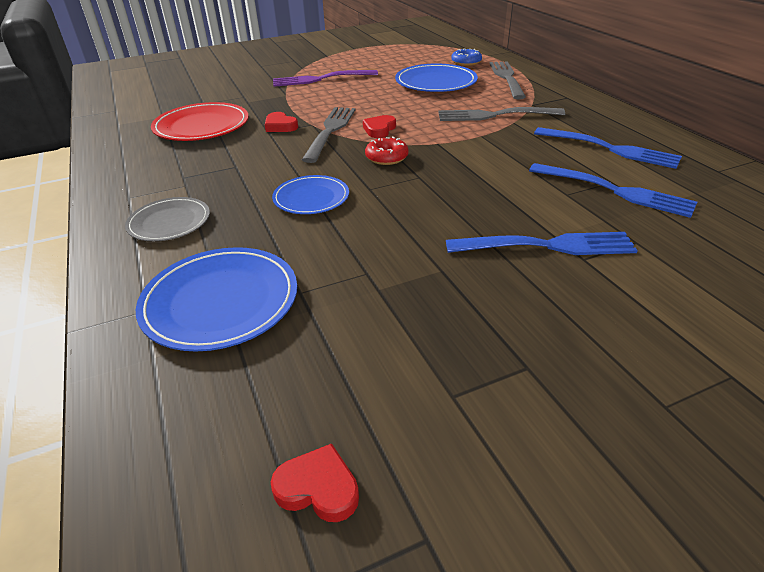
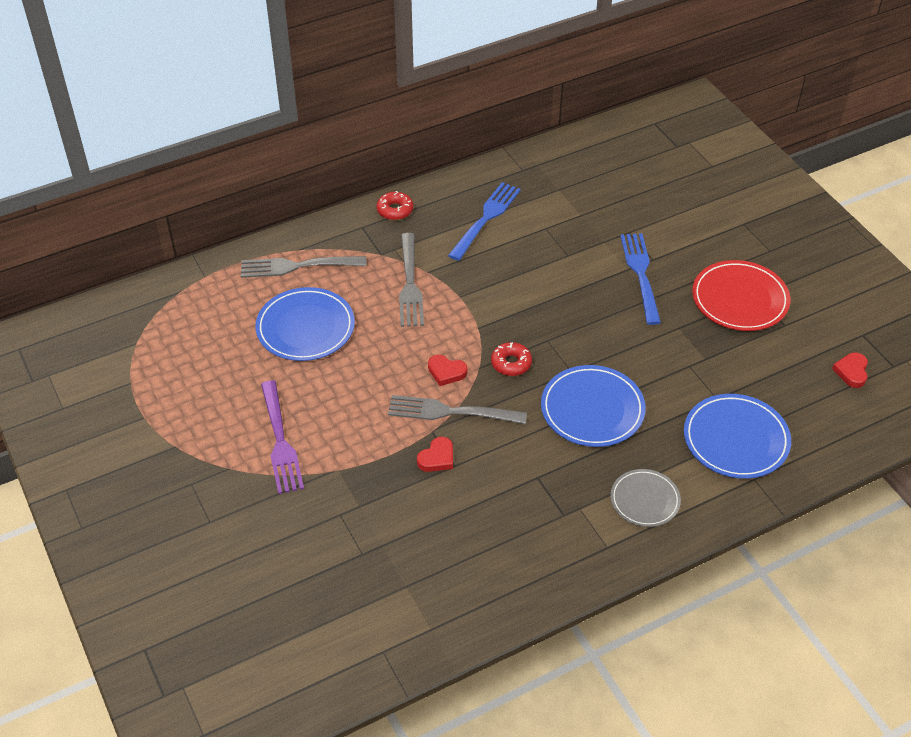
camera: 95 degrees left, 10 degrees up
red plate [151,102,249,141] -> red plate moved to [692,260,790,331]
blue plate [272,175,349,214] -> blue plate [541,365,646,447], size x1.58
blue donut [451,49,482,66] -> none
blue fork [529,163,697,218] -> none
none -> red donut [377,191,413,220]

